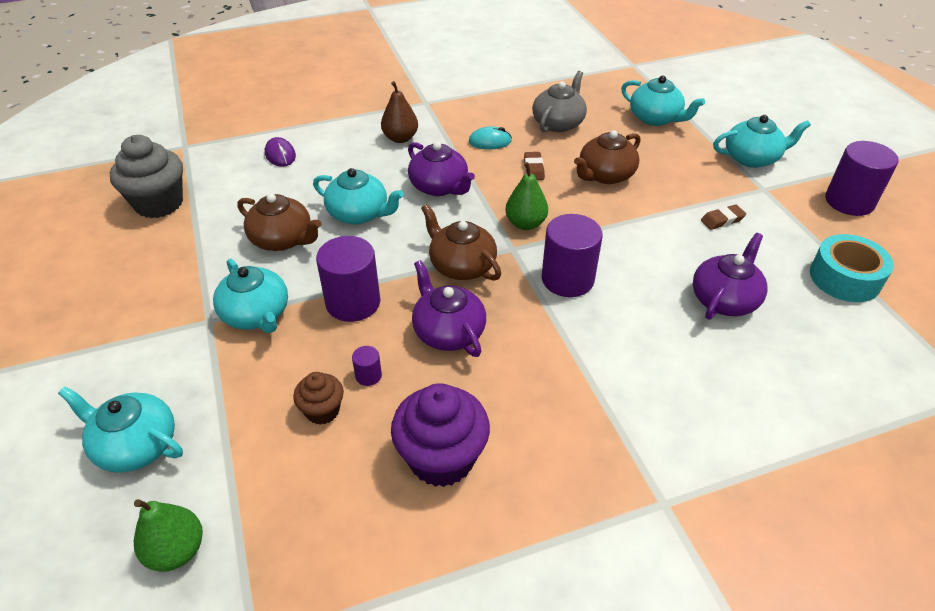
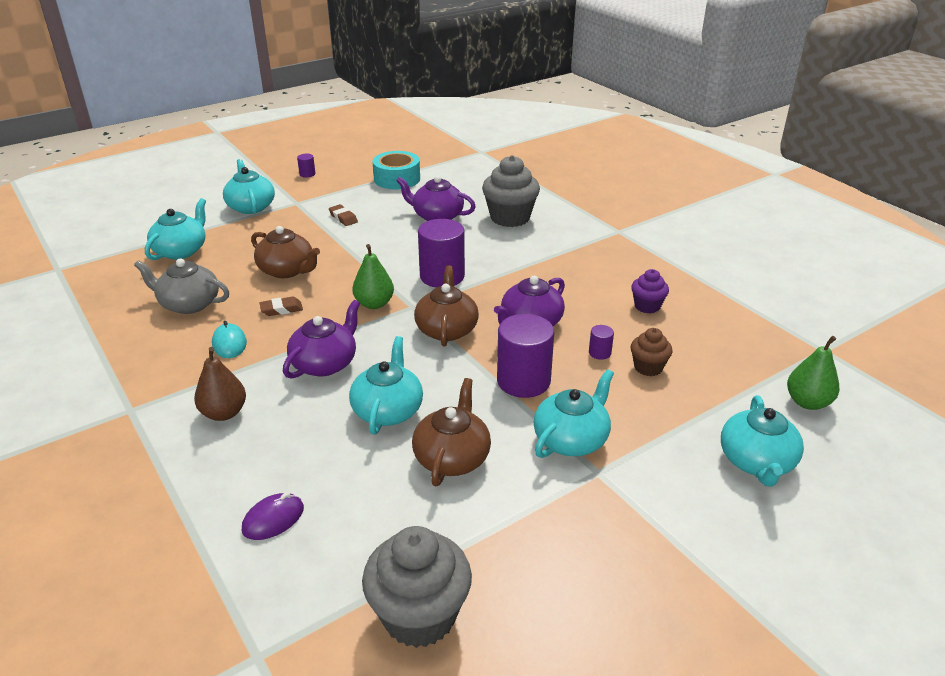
camera: 105 degrees left, 10 degrees down
purple cupcake [391,383,490,487] -> purple cupcake [631,269,669,314], size x0.55
brown teapot [421,204,501,281] -> brown teapot turned 150 degrees clockwise [414,265,479,346]
purple cylinder [825,141,899,216] -> purple cylinder [297,154,315,178], size x0.44
none -> grey cupcake [482,155,540,227]

